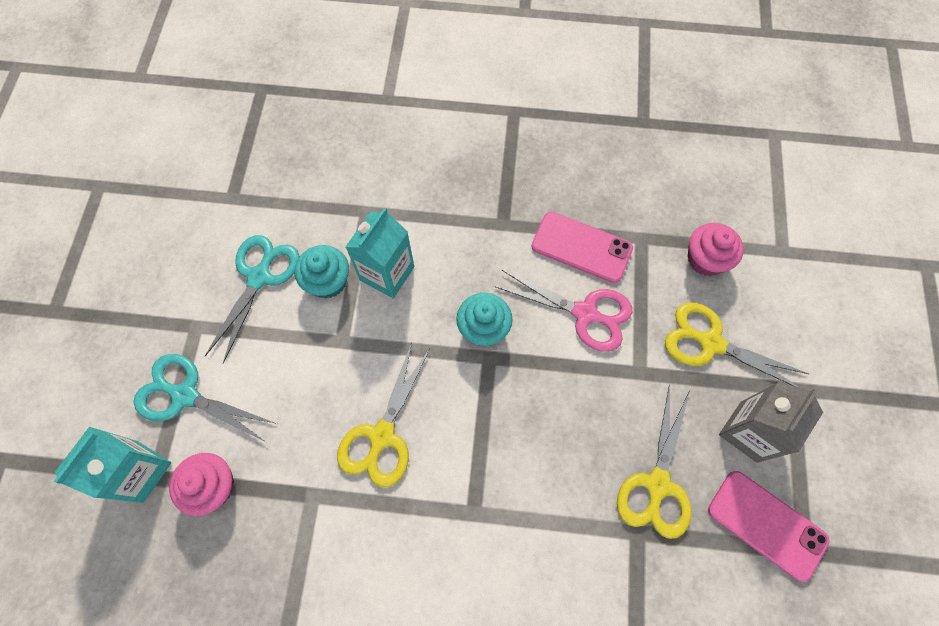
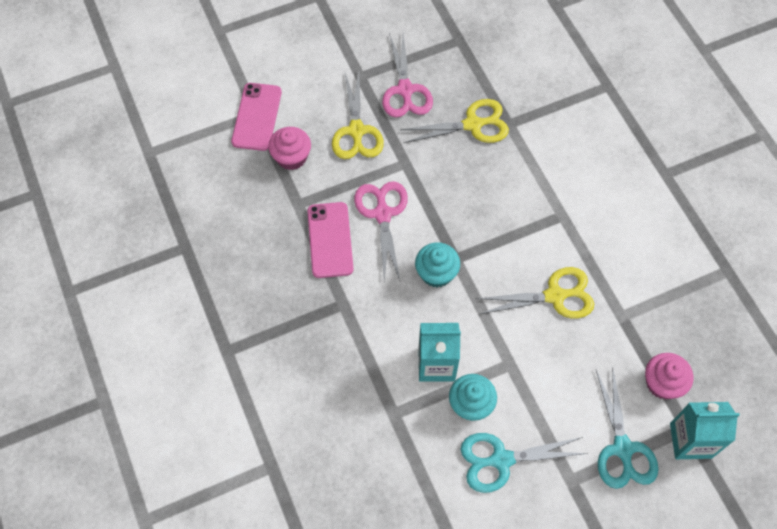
camera: 120 degrees left, 5 degrees down
pink phone [708,471,830,582] -> pink phone moved to [231,83,282,151]
grey carton [719,382,823,463] -> pink scissors [382,33,433,118]

